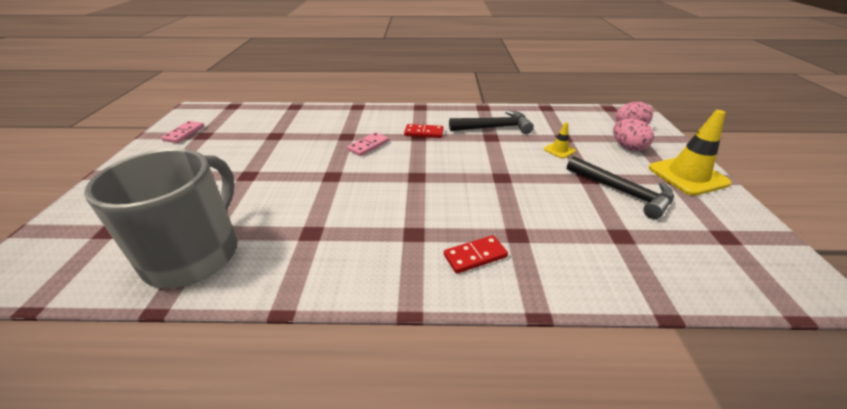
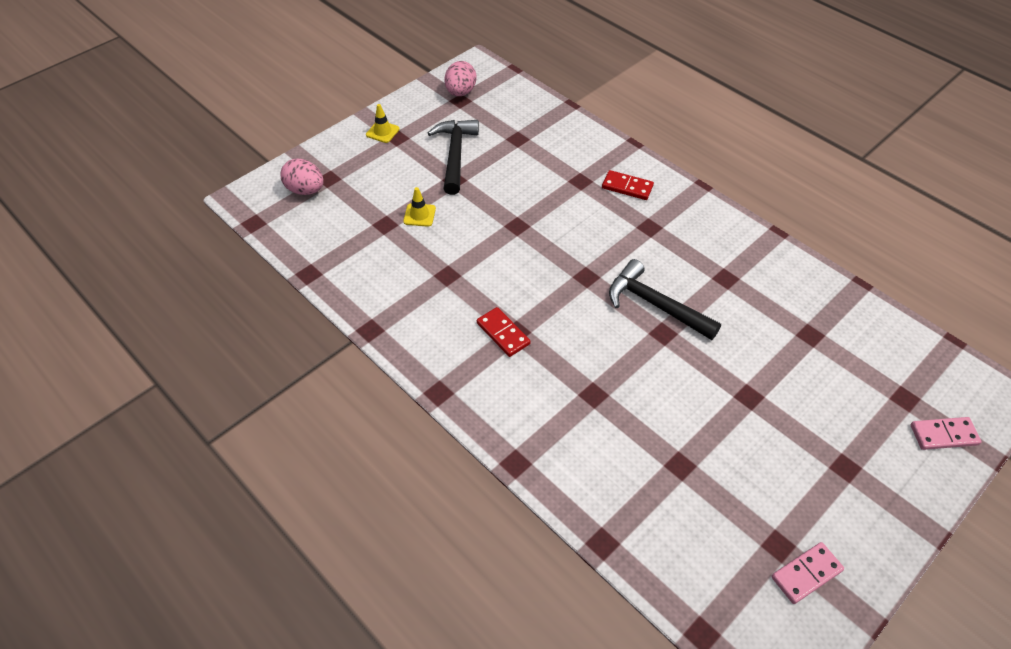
camera: 135 degrees left, 15 degrees up
grey mug [84,149,238,288] -> none
pink domino [347,132,389,156] -> pink domino moved to [911,417,981,450]
black hammer [449,110,534,134] -> black hammer moved to [609,259,721,340]
pink egg [613,118,654,151] -> pink egg moved to [444,61,476,96]
yellow traffic cone [649,110,732,196] -> yellow traffic cone [366,104,400,143], size x0.48

